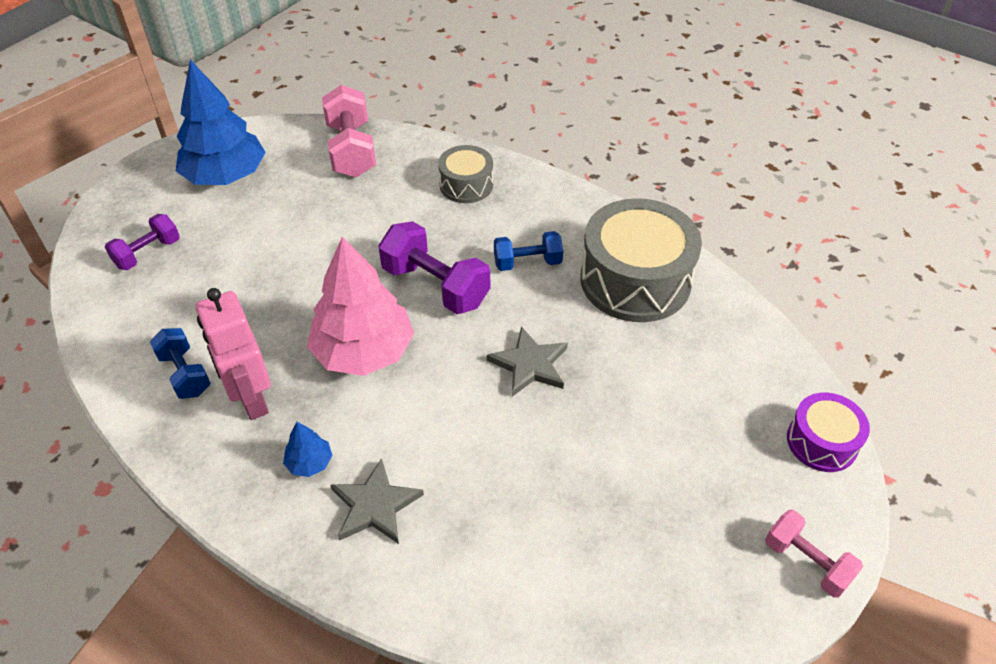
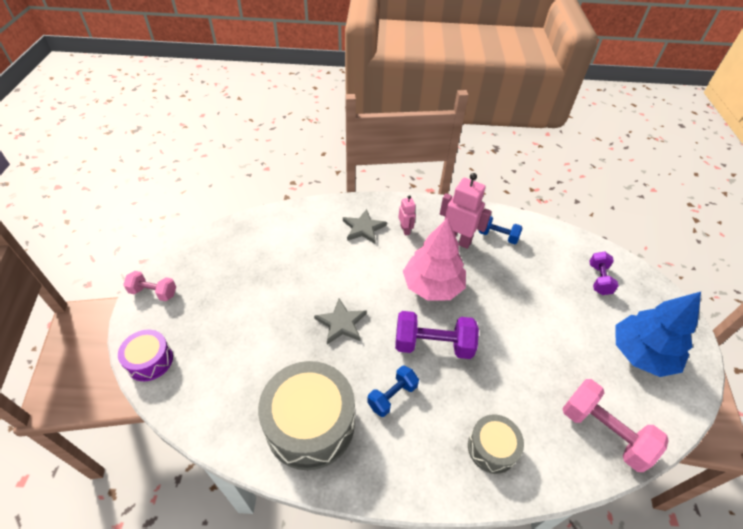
camera: 145 degrees right, 0 degrees up
blue tree [283,422,332,477] -> pink robot [398,195,416,236]

